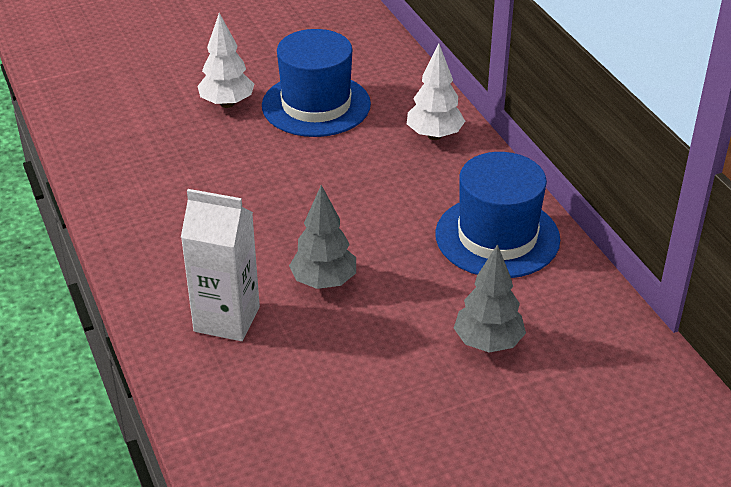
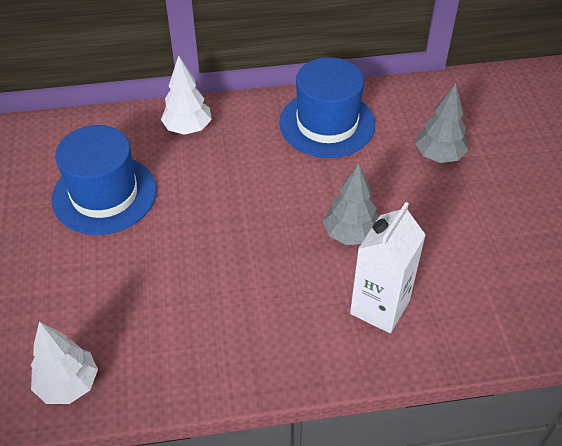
camera: 75 degrees left, 10 degrees up
white tree [197,13,254,108] -> white tree moved to [31,321,98,404]

